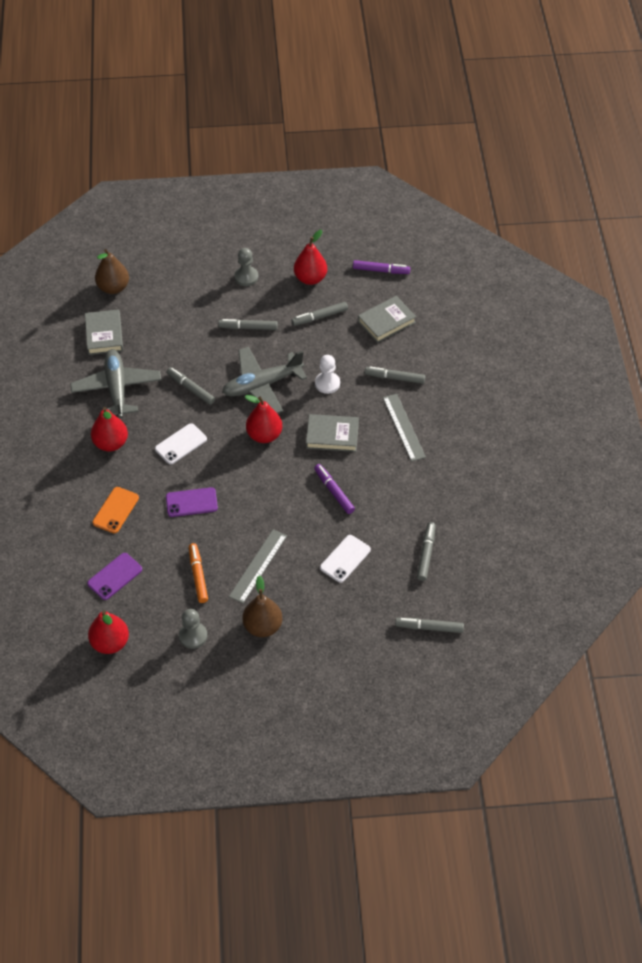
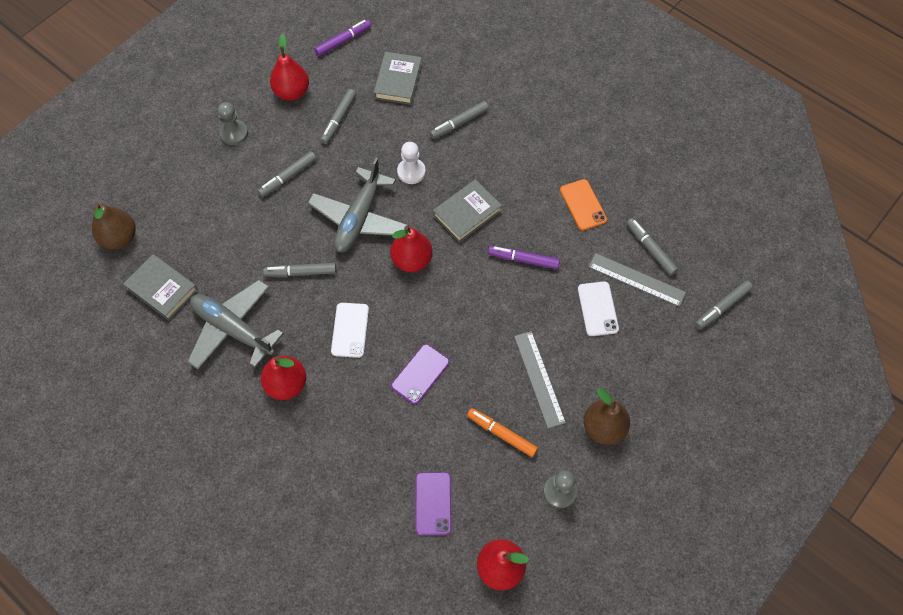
camera: 45 degrees left, 10 degrees up
orange phone [92,487,139,533] -> orange phone moved to [560,179,607,231]
grey ruler [383,394,426,461] -> grey ruler moved to [589,253,686,307]

